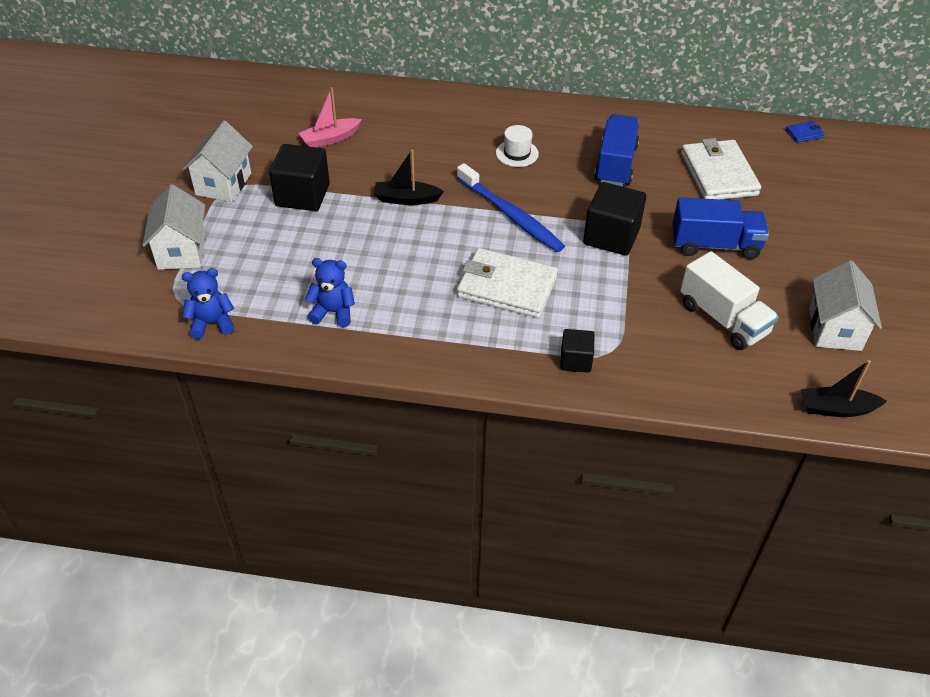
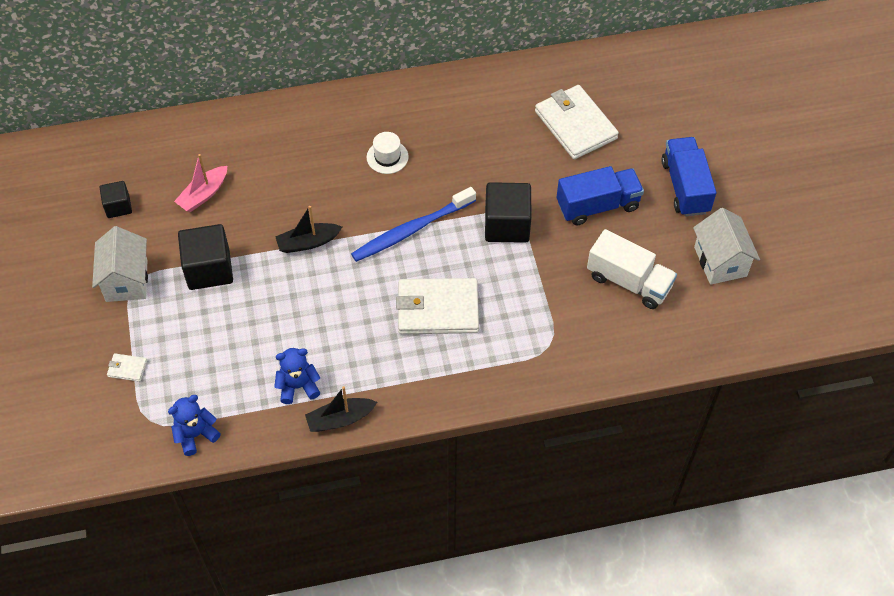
camera: 20 degrees left, 10 degrees up
white house [143,185,206,270] -> white wallet [107,353,147,382]
blue toothbrush [457,163,565,252] -> blue toothbrush turned 120 degrees clockwise [351,187,476,262]
black cube [560,329,594,373] -> black cube moved to [99,181,132,218]
blue truck [594,114,639,186] -> blue truck moved to [661,137,716,217]
blue wallet [785,121,824,143] -> none
black boat [801,360,887,417] -> black boat moved to [305,386,377,432]

